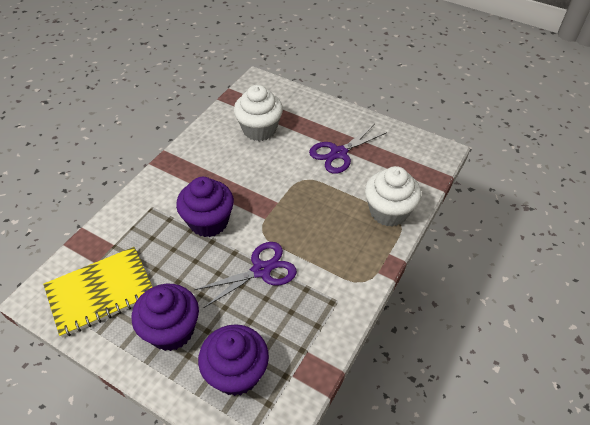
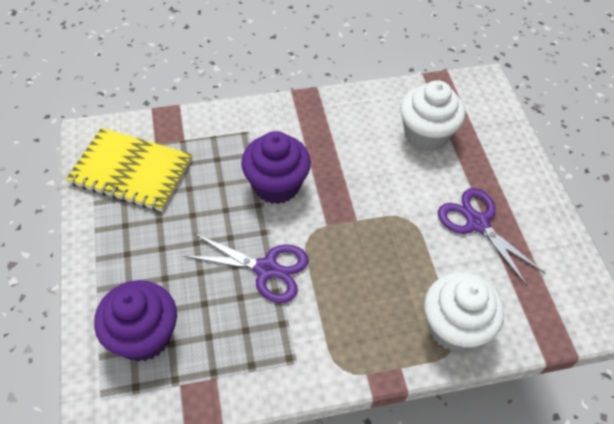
camera: 45 degrees right, 5 degrees up
purple cupcake [132,284,199,351] -> none
purple scissors [309,124,387,174] -> purple scissors turned 45 degrees clockwise [438,188,545,286]

